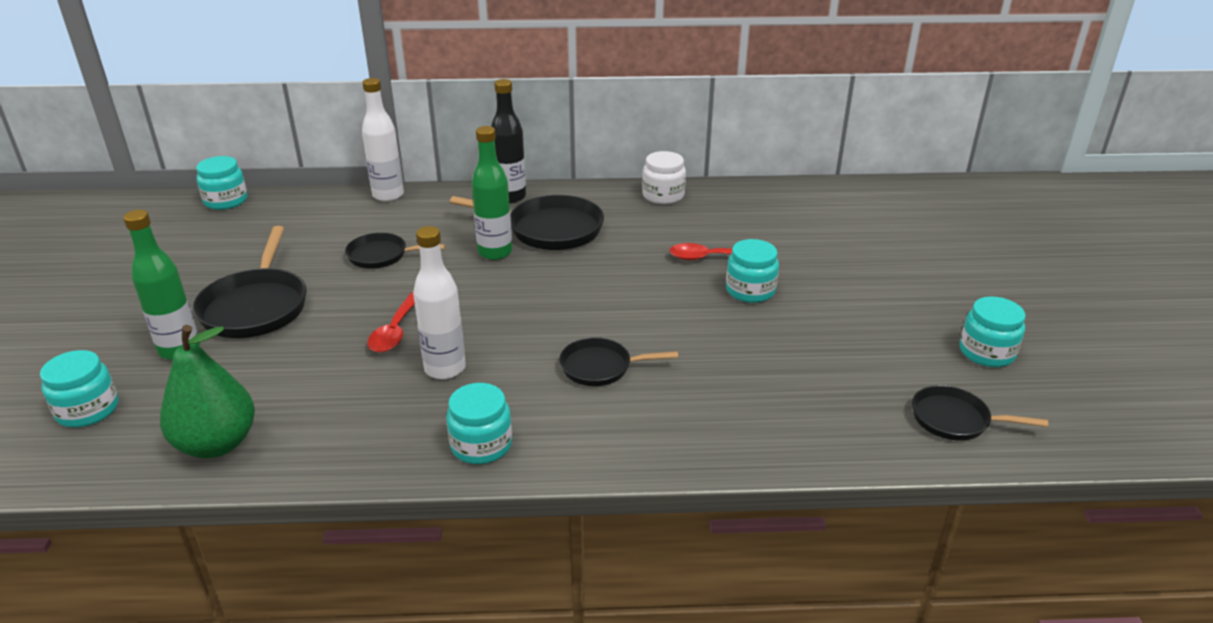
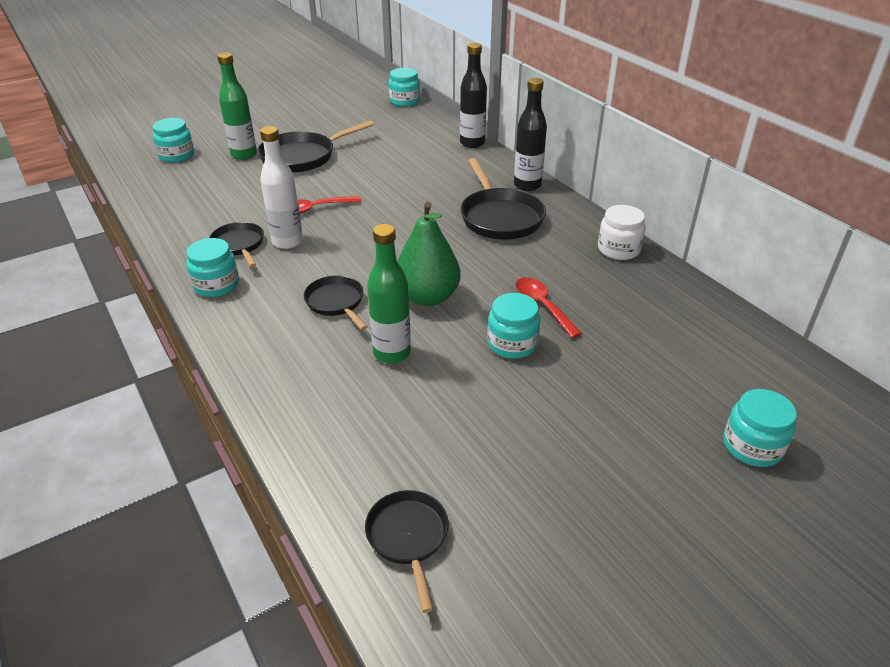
camera: 60 degrees right, 5 degrees up
green pear [160,325,255,458] -> green pear moved to [397,202,461,306]
black pan [345,233,445,269] -> black pan moved to [209,222,264,267]
white bottle [362,78,404,202] -> black bottle [460,43,487,148]
green bottle [471,126,512,260] -> green bottle moved to [367,224,411,364]
turquoise jar [960,296,1025,367] -> turquoise jar moved to [723,389,797,467]

